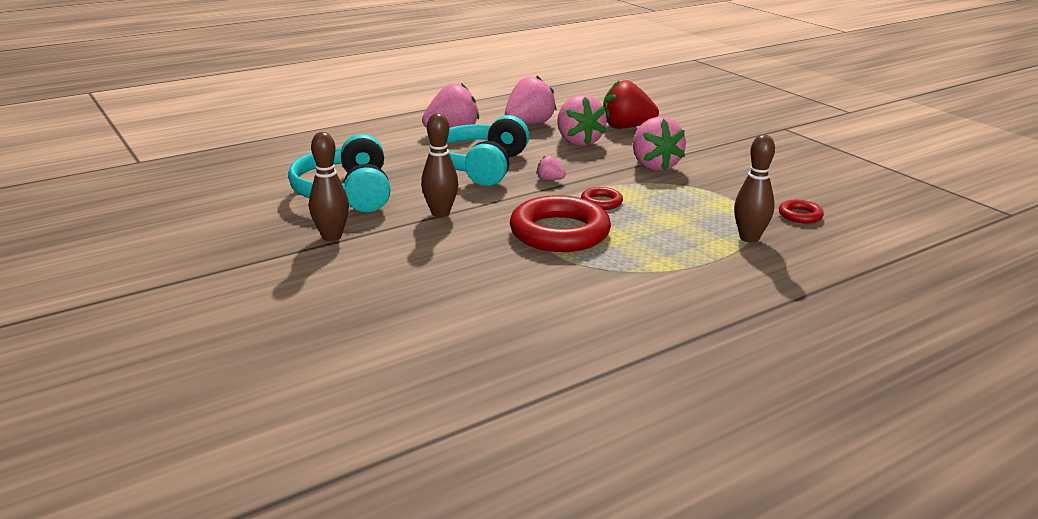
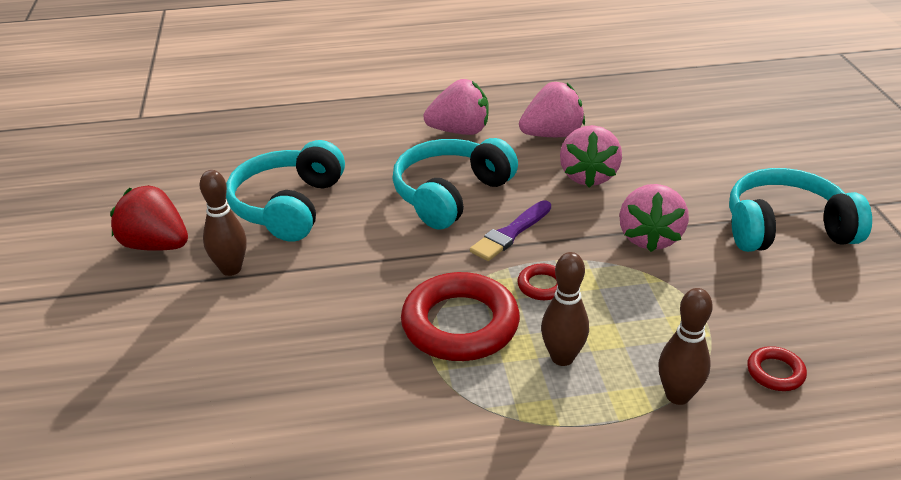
camera: 25 degrees right, 10 degrees up
brown bowling pin [421,113,458,217] -> brown bowling pin moved to [541,252,589,366]
pink strawberry [537,155,566,180] -> purple brush [470,200,551,261]
red strawberry [603,80,659,129] -> red strawberry moved to [110,185,188,251]
none -> turquoise headphones [729,168,872,252]

